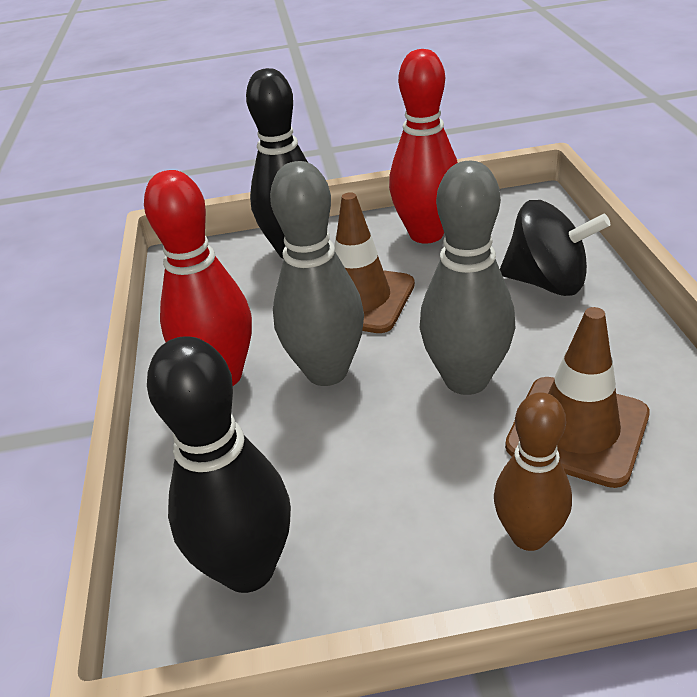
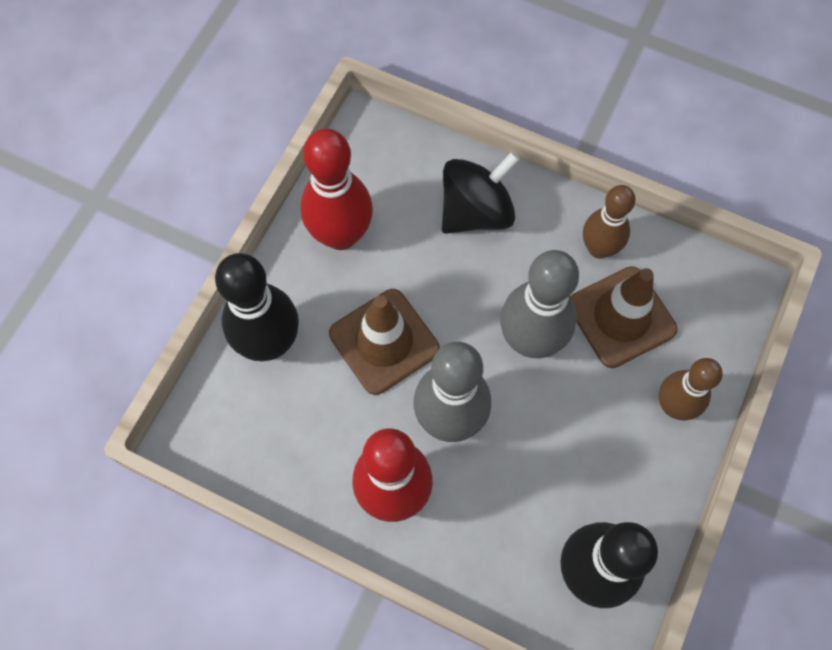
camera: 60 degrees left, 30 degrees up
none -> brown bowling pin [583,185,636,259]

